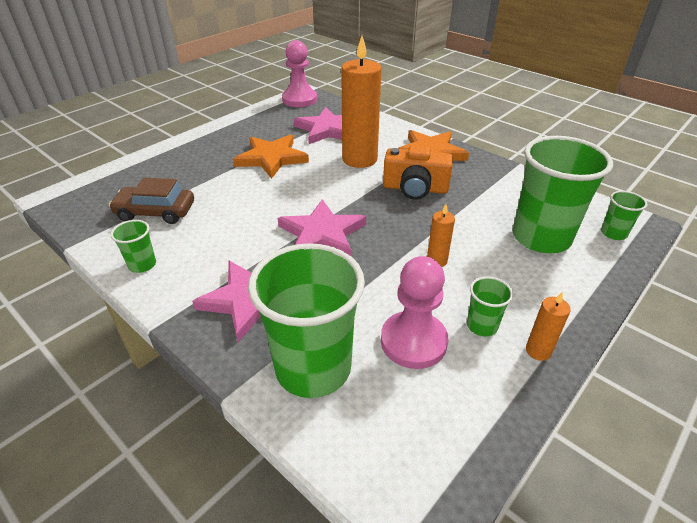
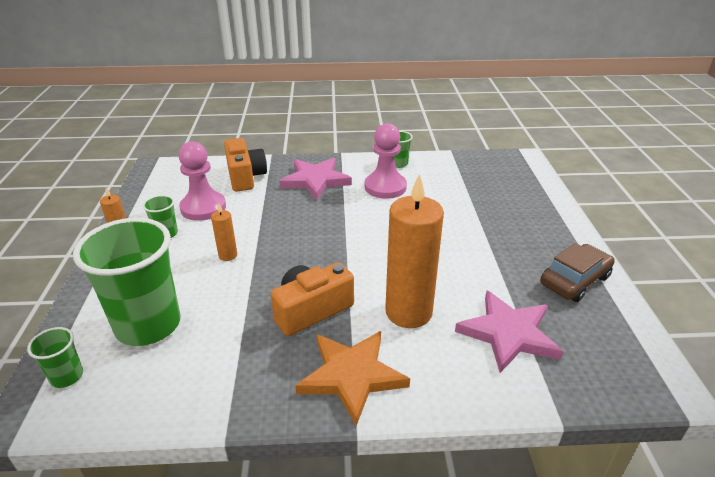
camera: 135 degrees right, 5 degrees down
brown car [109,178,194,224] -> brown car moved to [540,243,615,302]
orange star [233,135,309,179] -> none
green cup [248,243,365,398] -> orange camera [224,138,267,191]
pink star [278,199,366,257] -> none
pink pawn [282,40,317,107] -> pink pawn moved to [365,123,407,199]

